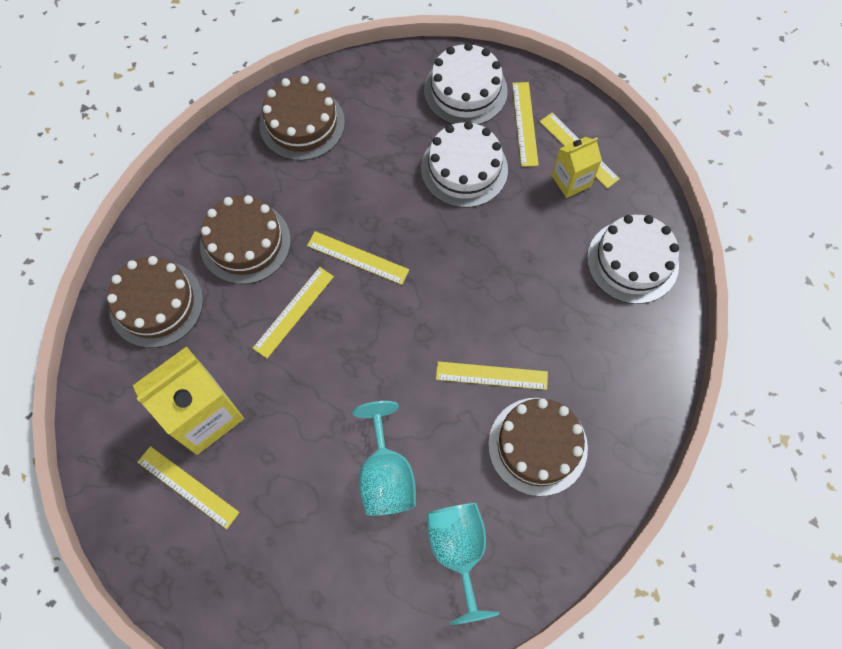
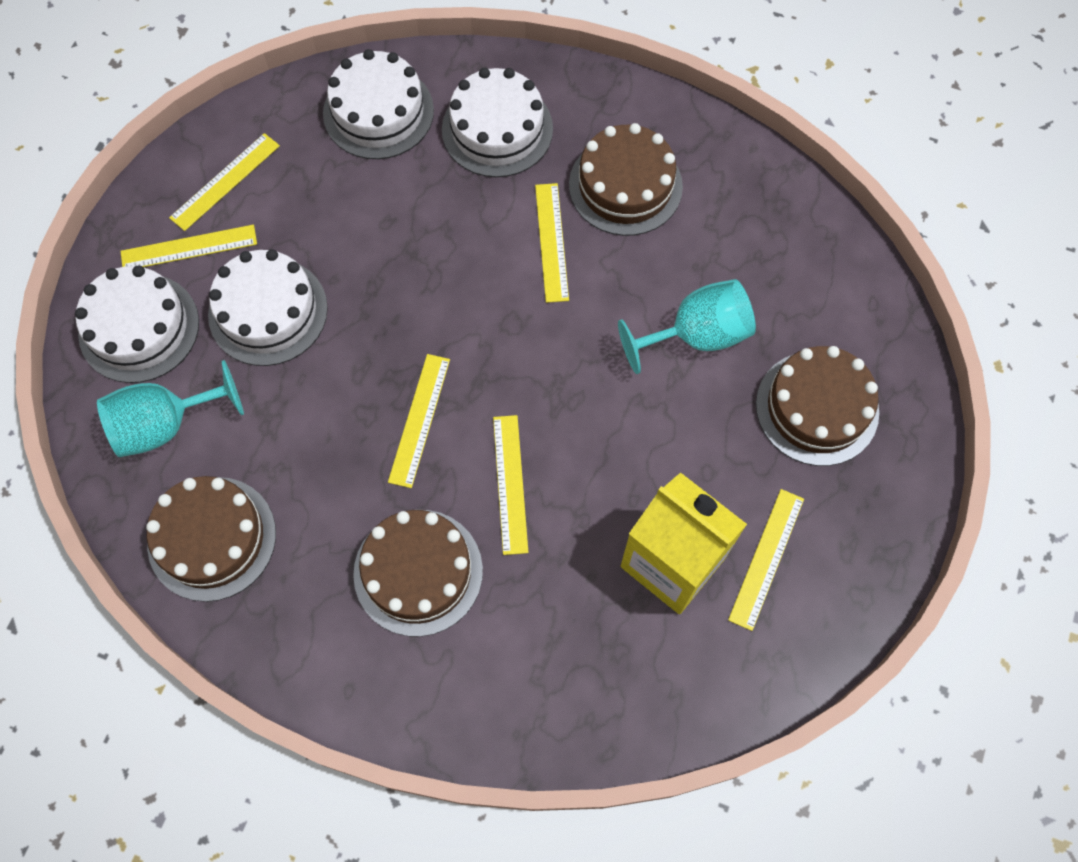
camera: 100 degrees left, 0 degrees up
brown cake [107,256,203,348] -> brown cake moved to [756,346,879,466]
yellow ruler [253,267,334,358] -> yellow ruler turned 60 degrees clockwise [493,415,529,555]
turquoise goblet [427,503,499,625] -> turquoise goblet moved to [97,360,244,457]
yellow carton [552,137,602,198] -> none
none -> white cake [442,68,553,177]

